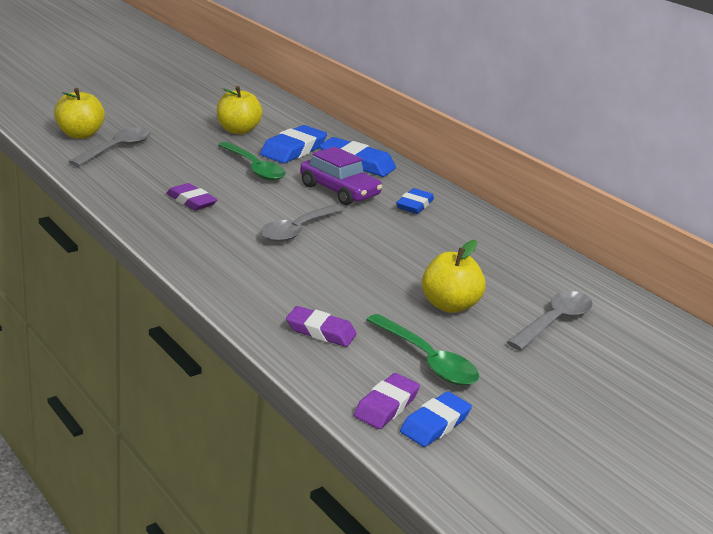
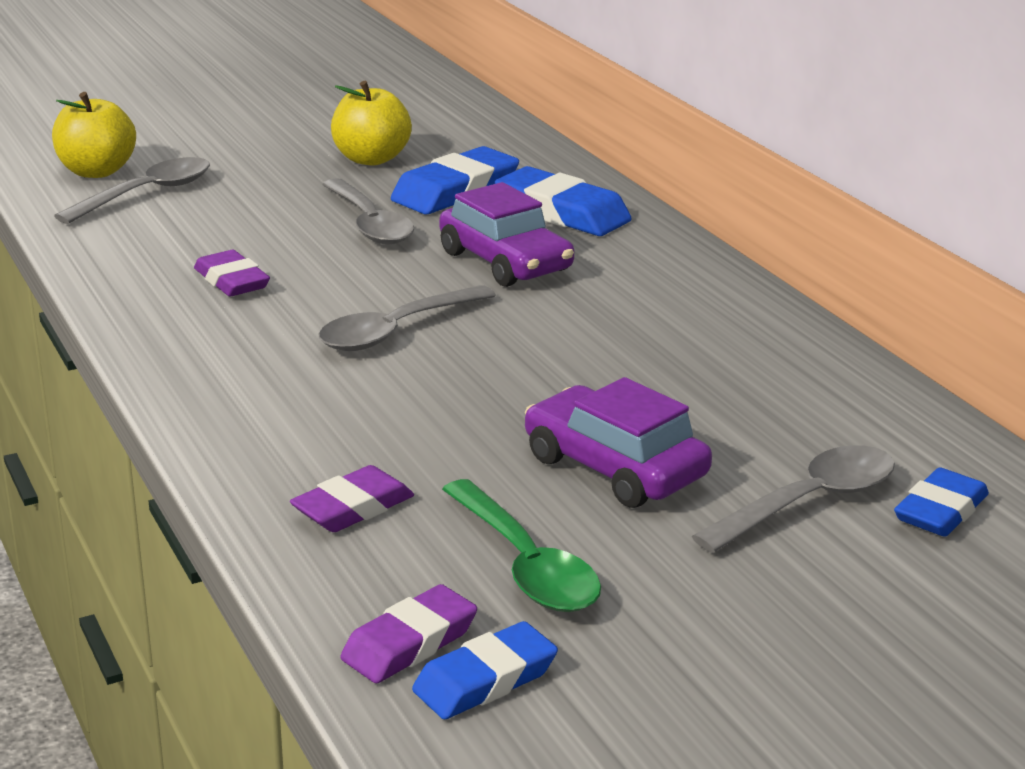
camera: 15 degrees right, 0 degrees up
green spoon [219,142,286,181] -> grey spoon [322,178,414,245]
purple eraser [286,306,357,347] -> purple eraser turned 75 degrees counterclockwise [290,465,414,532]
blue eraser [396,188,434,214] -> blue eraser moved to [894,467,989,537]
yellow apple [422,240,486,313] -> purple car [525,377,712,508]

